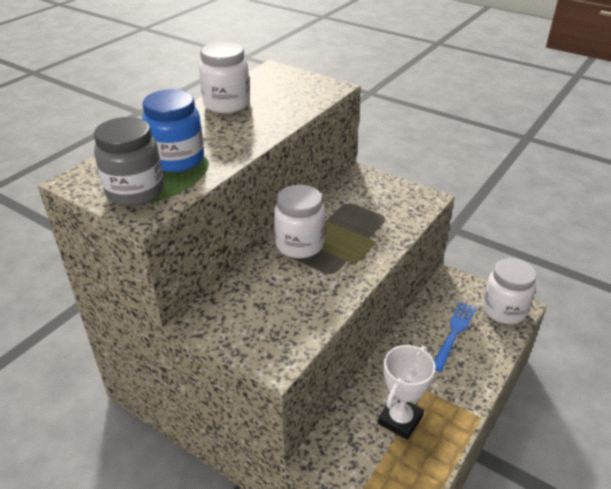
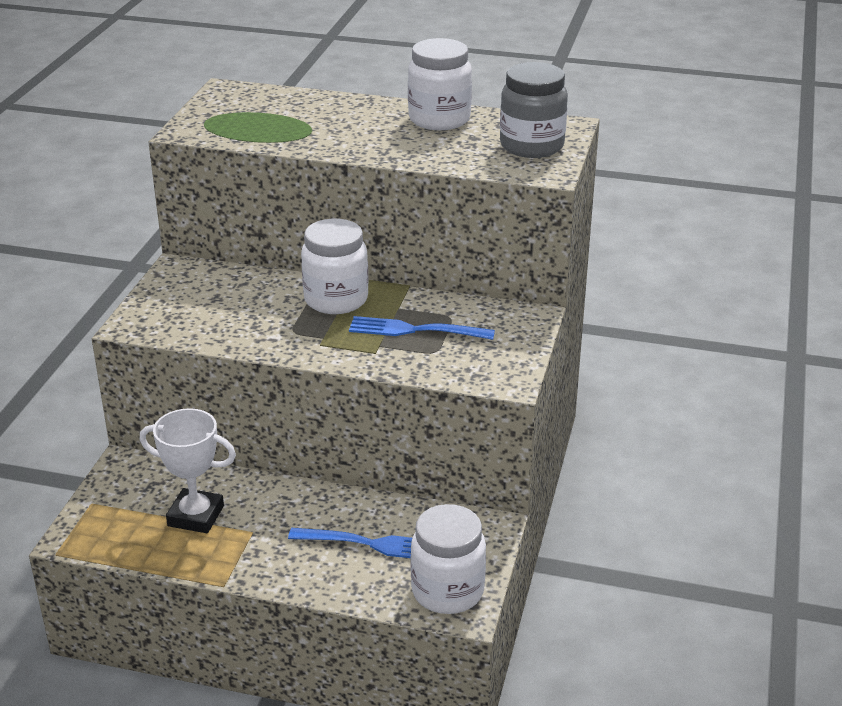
camera: 70 degrees right, 5 degrees down
grey jar [94,117,164,206] -> grey jar moved to [500,62,568,158]
blue jar [142,89,204,172] -> none
none -> blue fork [349,316,495,340]

